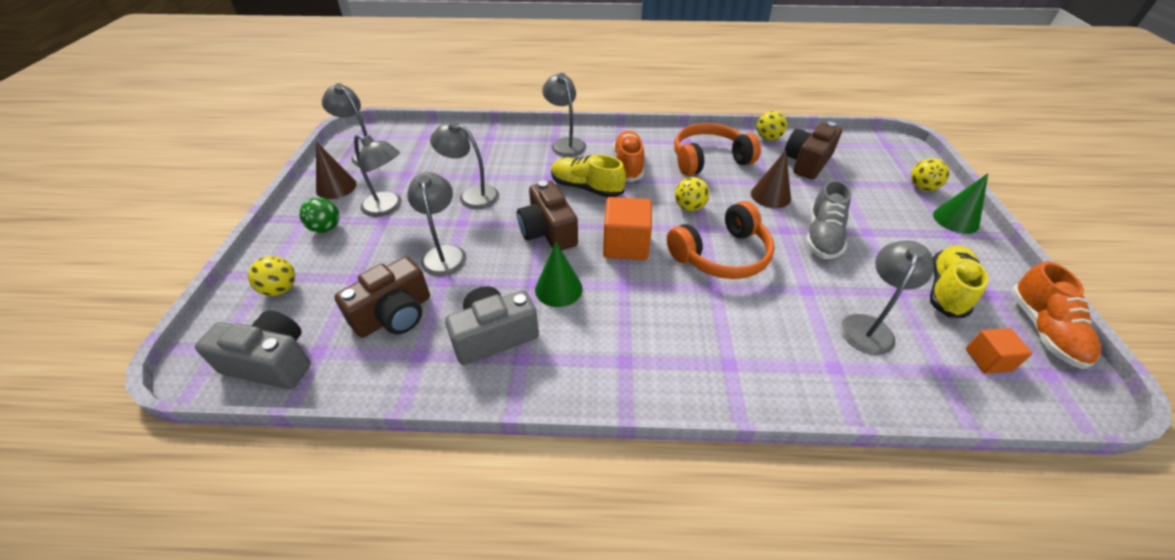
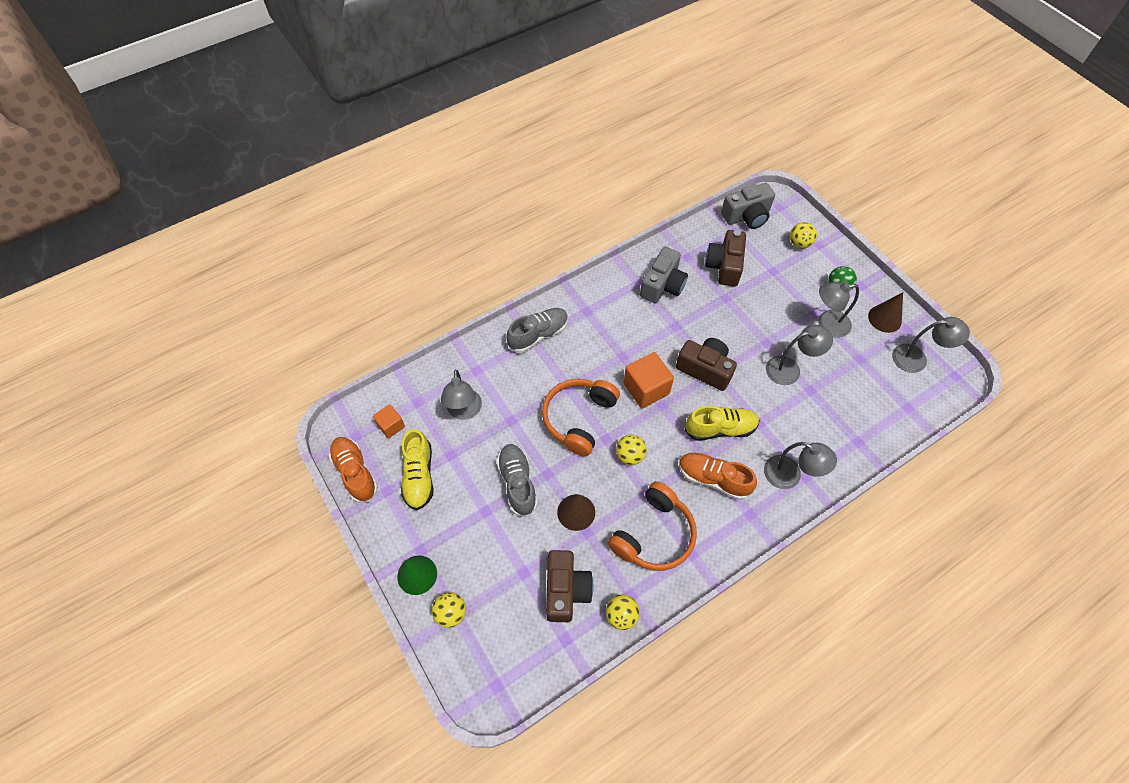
camera: 145 degrees right, 15 degrees up
grey lamp [407,172,467,276] -> none
green cone [535,242,583,307] -> none
orange shoe [613,131,644,182] -> orange shoe turned 150 degrees clockwise [679,453,757,500]
none -> grey shoe [507,308,568,353]

